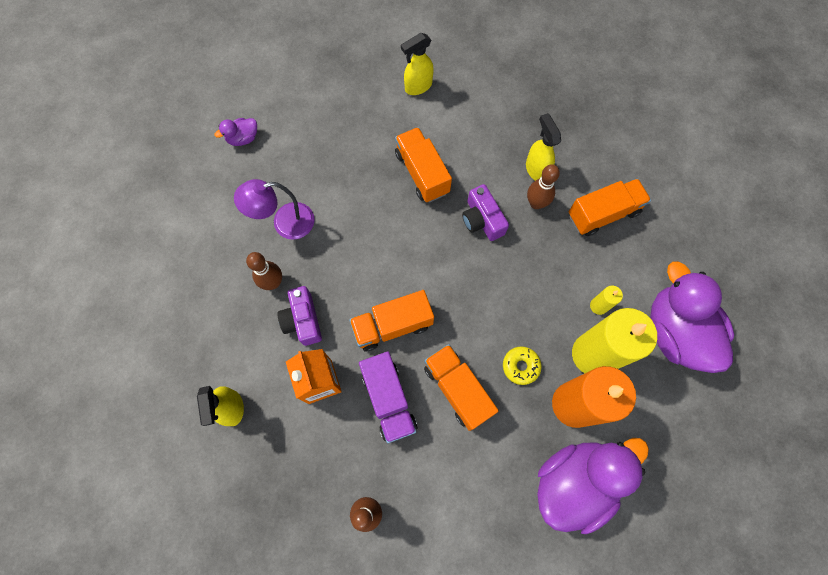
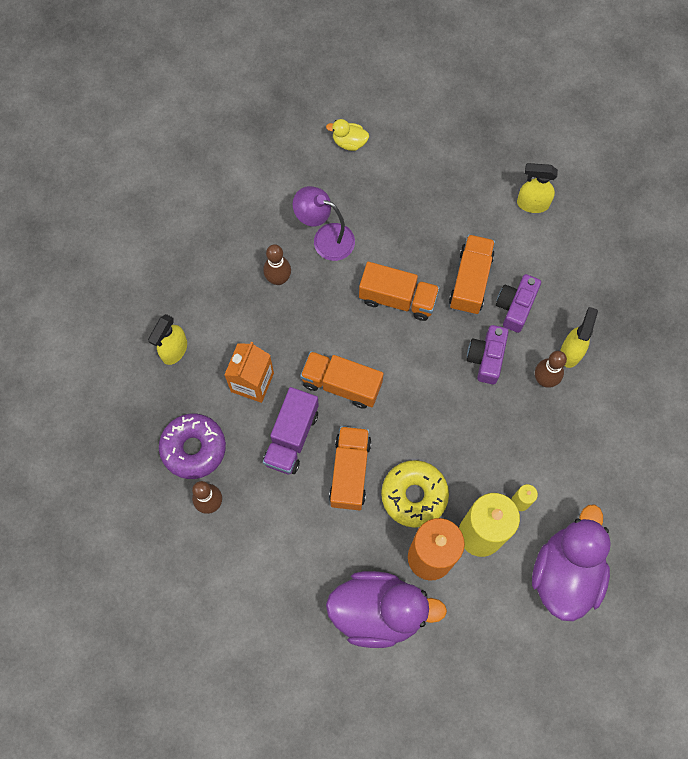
camera: 40 degrees right, 0 degrees up
purple duck [214,118,257,146] -> yellow duck [326,119,369,151]
purple camera [278,286,322,346] -> purple camera moved to [496,274,541,333]
yellow donut [503,346,542,385] -> yellow donut [381,460,449,528], size x1.74
orange truck [569,179,651,236] -> orange truck moved to [359,262,440,321]
none -> purple donut [159,414,226,479]

